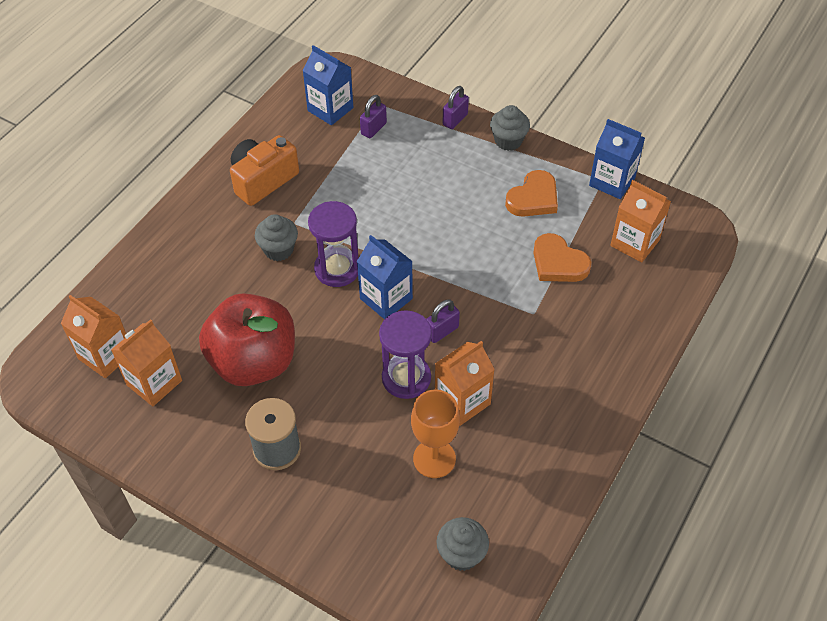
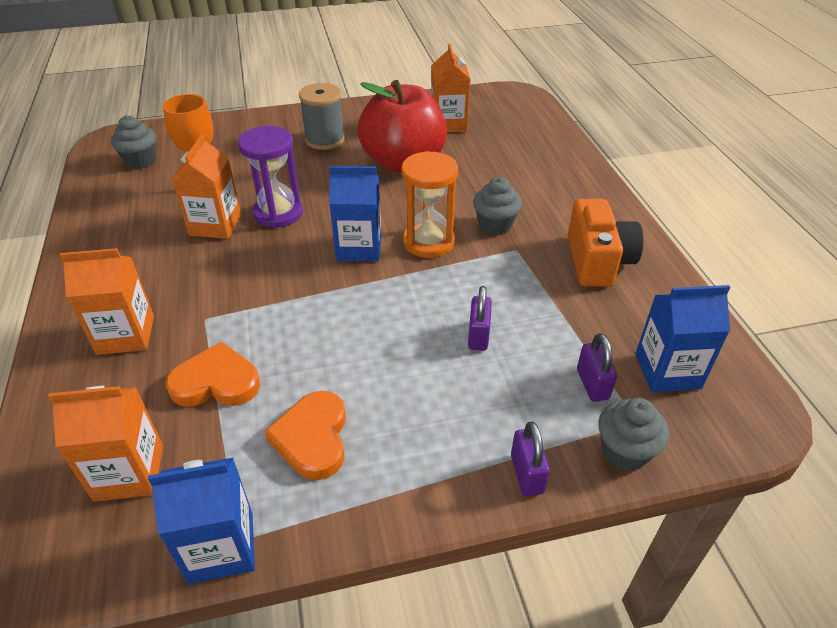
camera: 135 degrees right, 10 degrees down
orange carton [61,295,126,378] -> orange carton moved to [60,248,154,355]
purple hourglass [308,201,358,287] -> orange hourglass [401,151,458,258]
purple padlock [426,299,460,343] -> purple padlock moved to [468,286,492,351]
grey cupcake [490,105,530,151] -> grey cupcake moved to [599,398,669,471]

